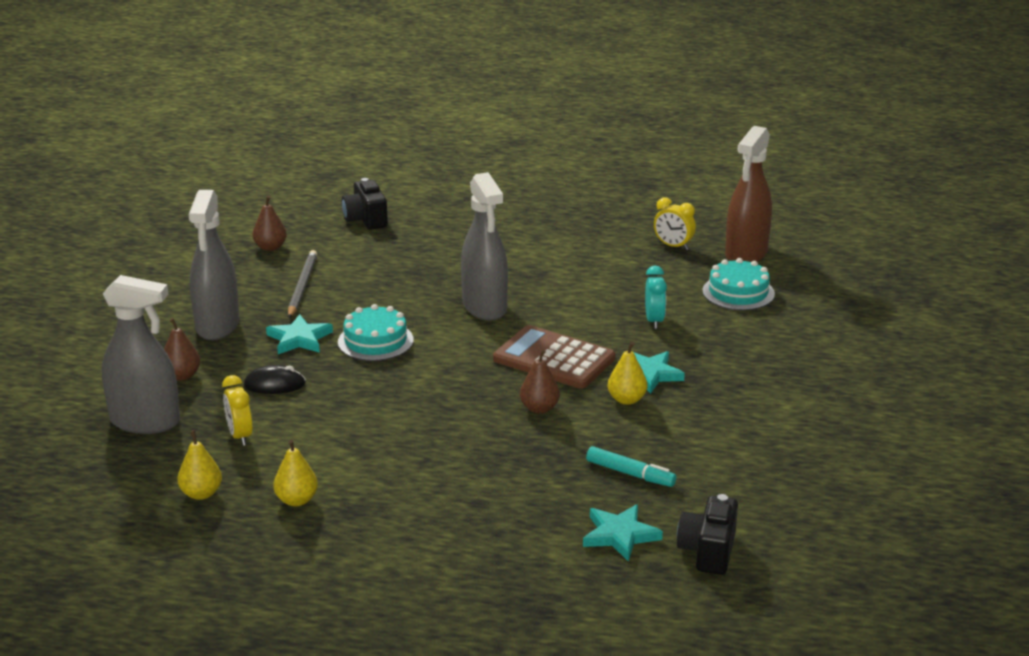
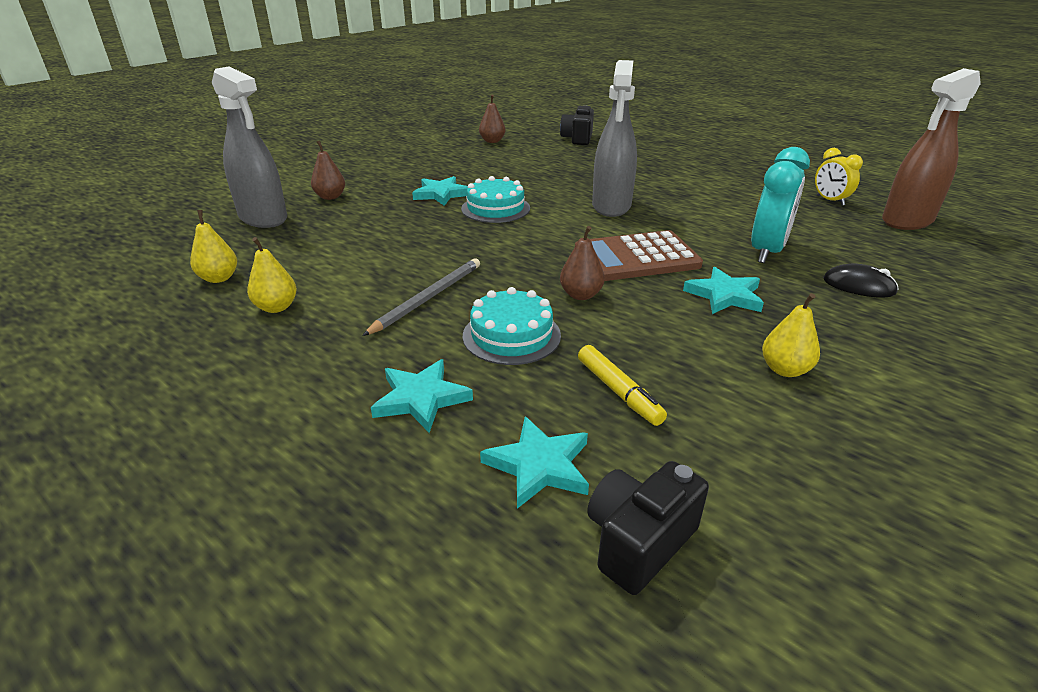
camera: 30 degrees right, 5 degrees up
grey spray bottle [189,190,239,340] -> none
yellow clock [222,375,253,446] -> none
black mouse [244,365,306,394] -> black mouse moved to [823,263,899,298]
grey pencil [288,250,317,318] -> grey pencil moved to [362,258,480,336]
brown calculator [493,325,615,389] -> brown calculator turned 75 degrees counterclockwise [575,230,703,281]
turquoise marker [586,446,676,487] -> yellow marker [578,345,667,426]
yellow pear [607,342,647,405] -> yellow pear moved to [762,293,820,377]
turquoise clock [645,266,667,329] -> turquoise clock [751,147,810,263], size x1.68
turquoise cake [702,258,775,310] -> turquoise cake moved to [463,287,561,365]
none -> turquoise star [371,359,473,433]

